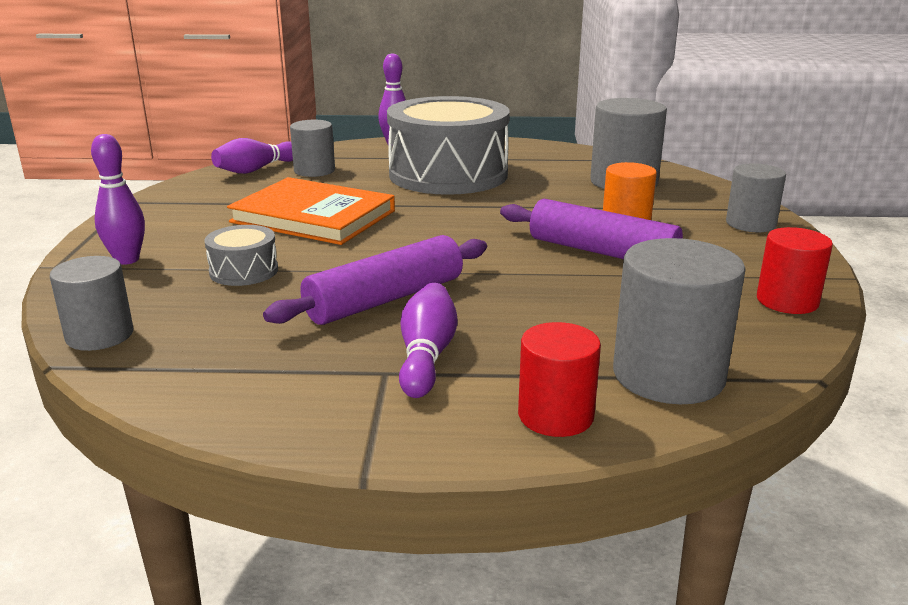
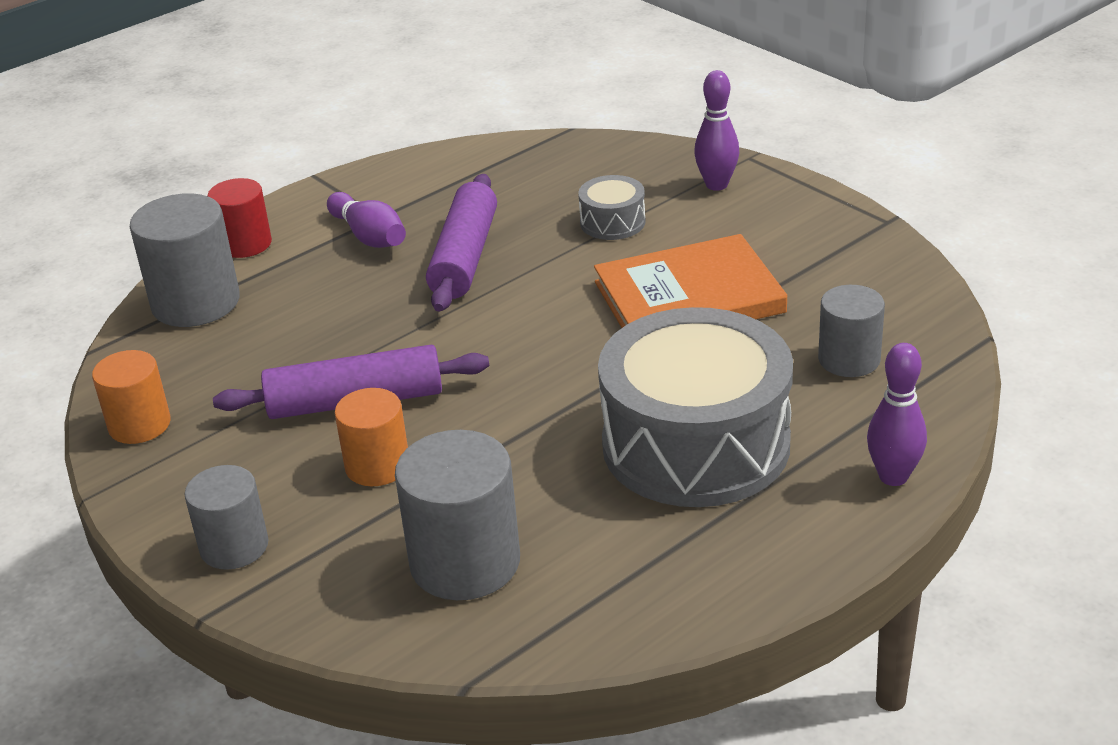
camera: 140 degrees right, 10 degrees up
grey cylinder [50,256,133,351] -> none
purple bowling pin [211,138,293,174] -> none
red cylinder [757,227,833,314] -> orange cylinder [92,350,171,444]

